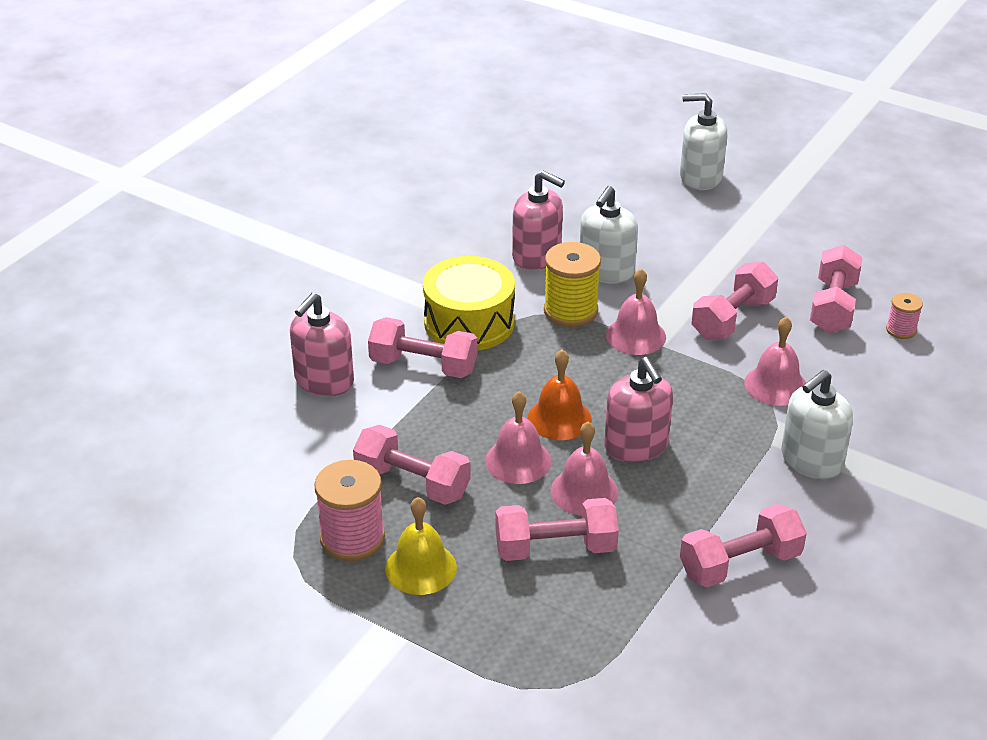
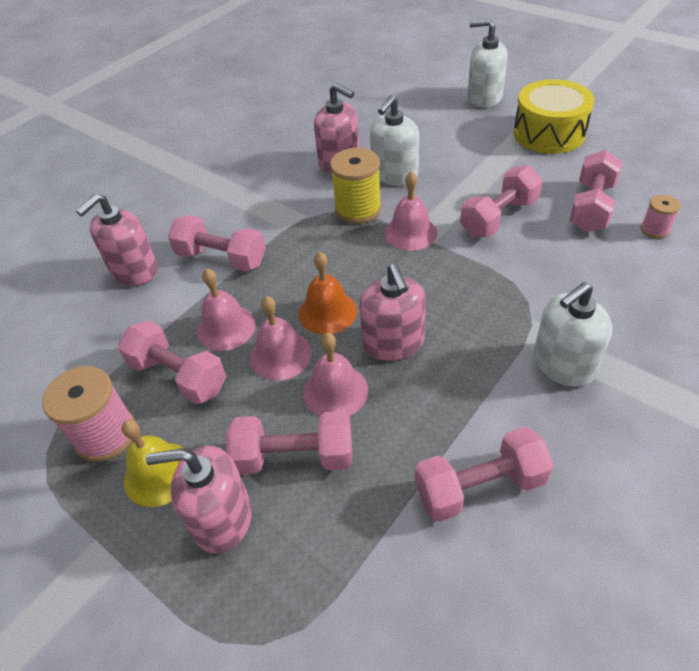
camera: 10 degrees right, 10 degrees up
yellow drum [423,256,515,351] -> yellow drum moved to [514,79,594,154]
pink bell [744,317,806,406] -> pink bell moved to [197,268,256,351]
none -> pink soap dispenser [146,446,252,554]

